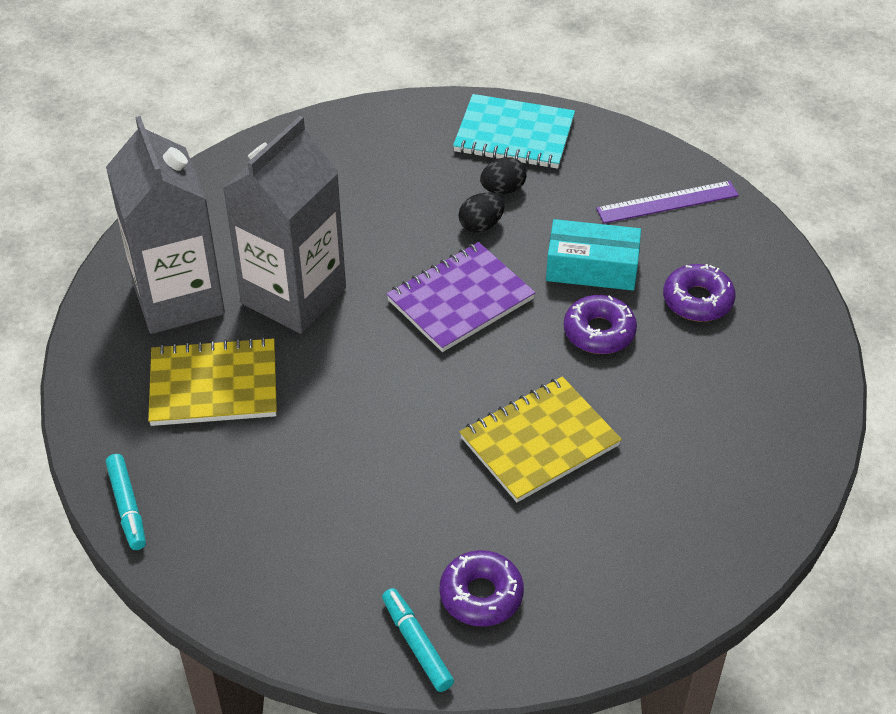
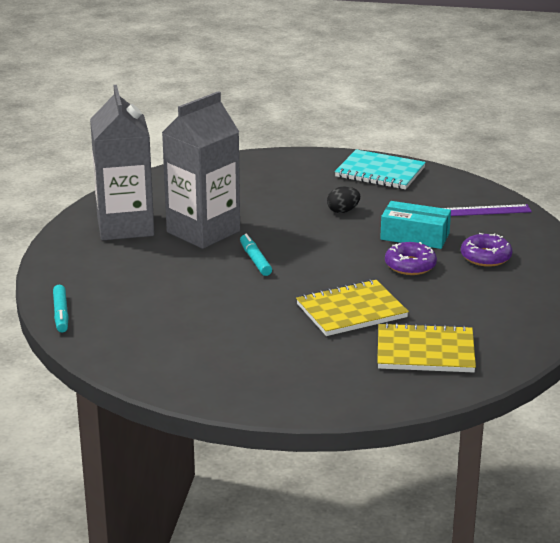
camera: 10 degrees right, 20 degrees down
yellow notebook [148,337,277,426] -> yellow notebook moved to [377,322,476,372]
turquoise marker [382,588,454,692] -> turquoise marker moved to [240,234,272,276]
purple notebook [386,242,536,352] -> none
purple donut [440,550,524,626] -> none
black egg [480,157,526,194] -> none

